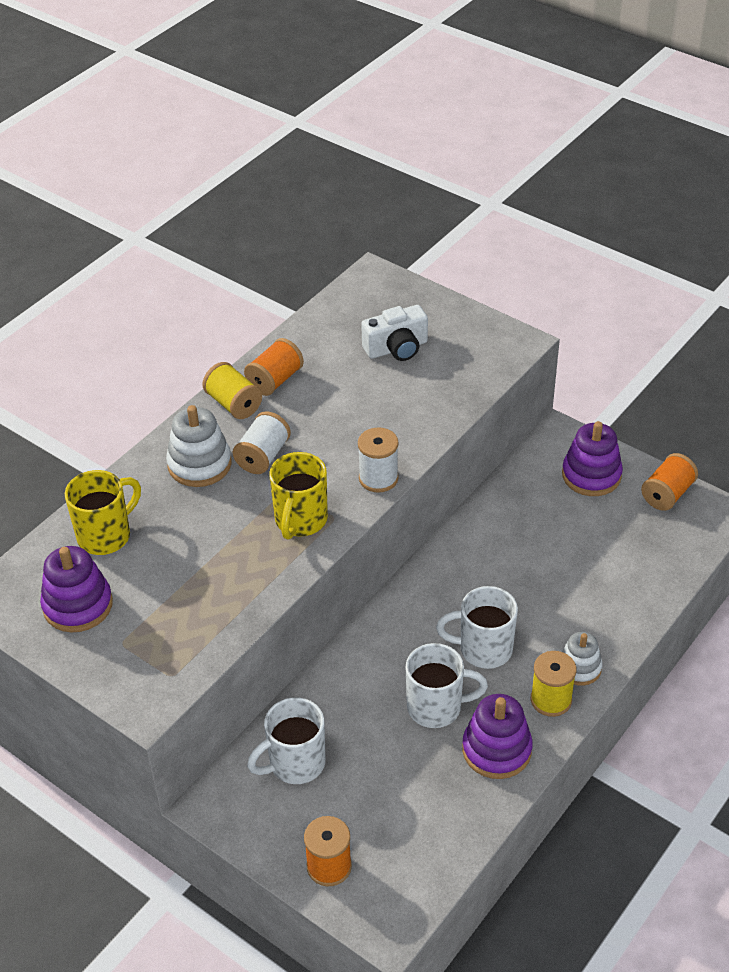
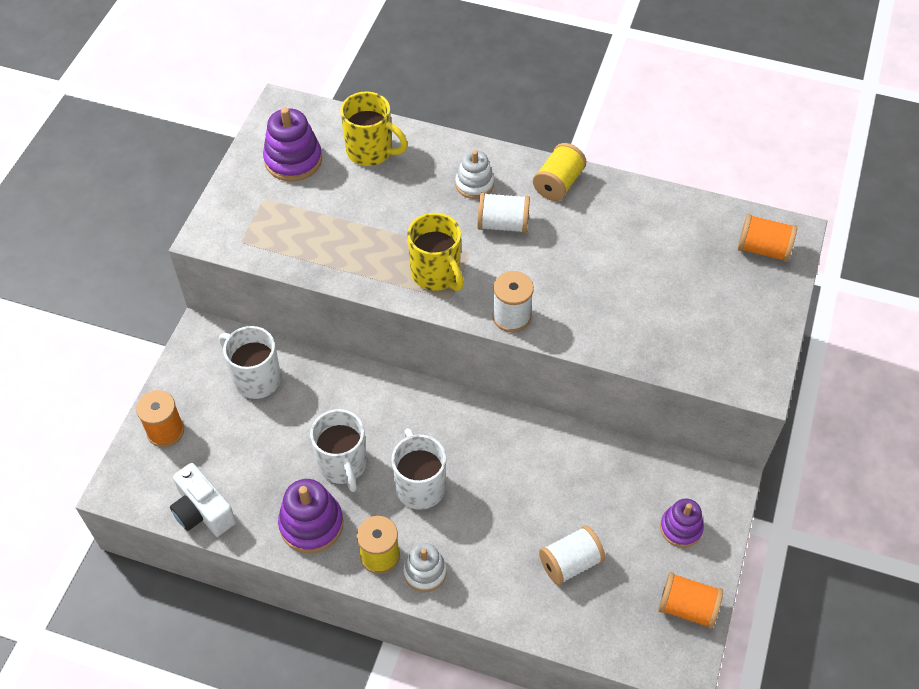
camera: 70 degrees right, 10 degrees up
white stacking toy [166,405,232,487] -> white stacking toy [455,150,494,199], size x0.66
orange spool [244,338,304,396] -> orange spool moved to [738,214,797,262]
yellow mug [269,452,328,540] -> yellow mug turned 120 degrees counterclockwise [408,213,464,291]
white camera [361,305,428,361] -> white camera moved to [170,463,236,536]
purple stacking toy [562,421,623,496] -> purple stacking toy [660,498,704,548], size x0.66
none -> white spool [539,525,605,585]

